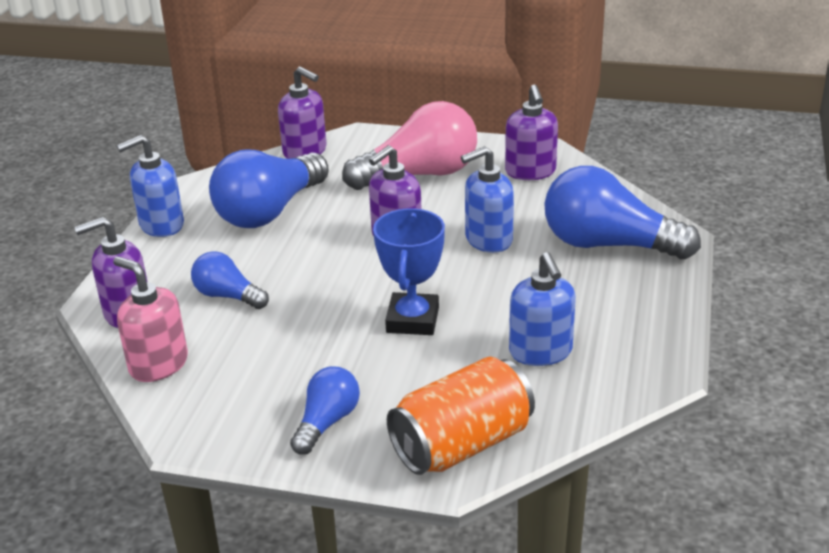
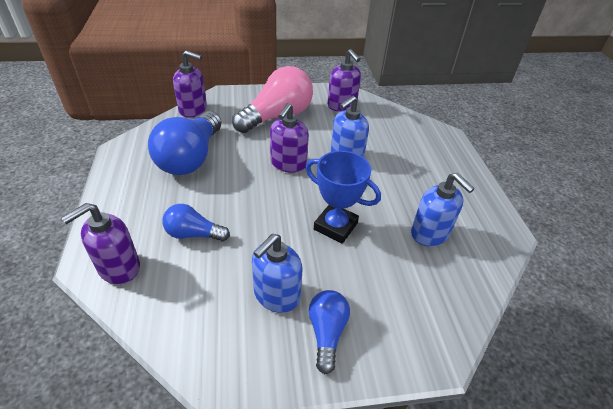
camera: 25 degrees left, 10 degrees up
pink soap dispenser [113,256,188,382] -> none
blue soap dispenser [117,135,184,237] -> blue soap dispenser moved to [252,234,302,313]
blue trophy [373,208,445,335] -> blue trophy turned 45 degrees counterclockwise [306,151,381,244]
orange can [387,357,535,475] -> none
blue light bulb [544,166,701,259] -> none

